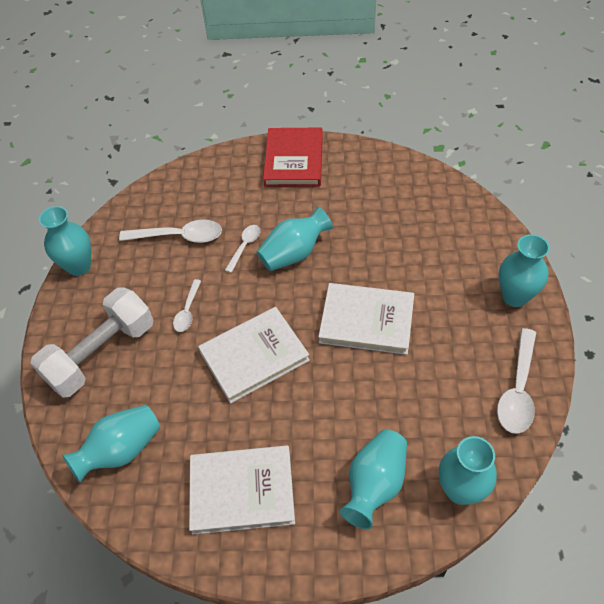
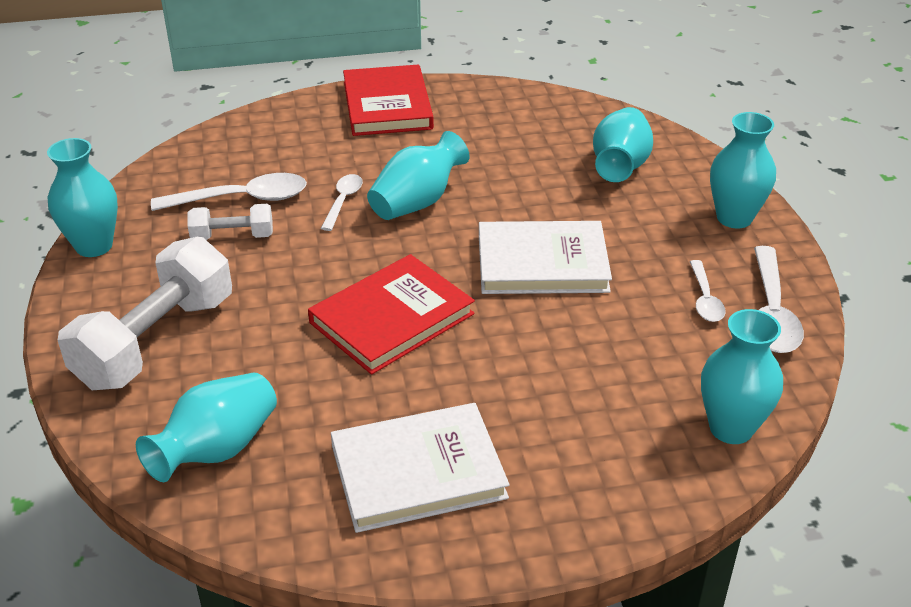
camera: 15 degrees left, 15 degrees down
white spoon [173,279,201,332] -> white spoon moved to [690,260,726,322]
white book [198,307,310,404] -> red book [308,254,475,375]
turquoise vase [340,430,407,529] -> turquoise vase moved to [593,107,653,182]
none -> white dumbbell [187,204,273,240]

